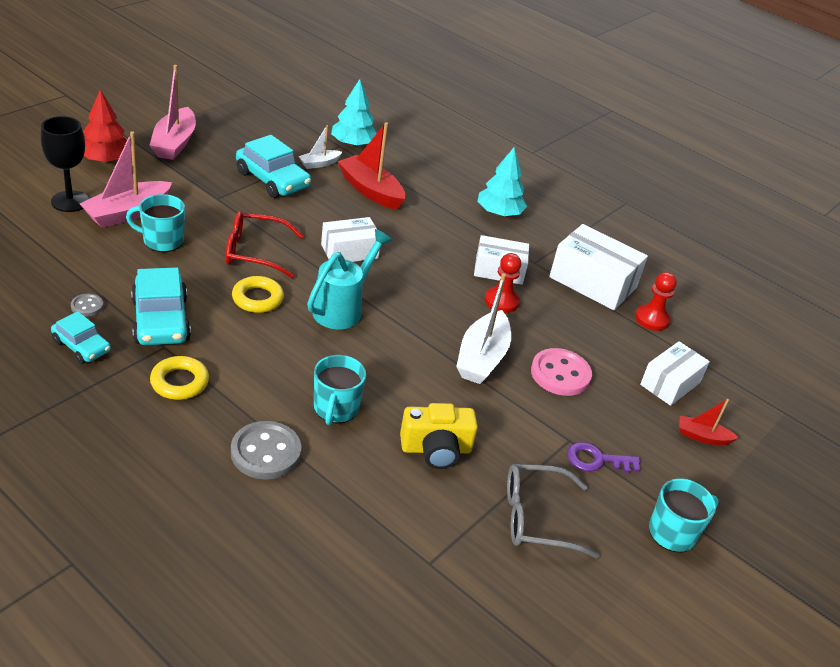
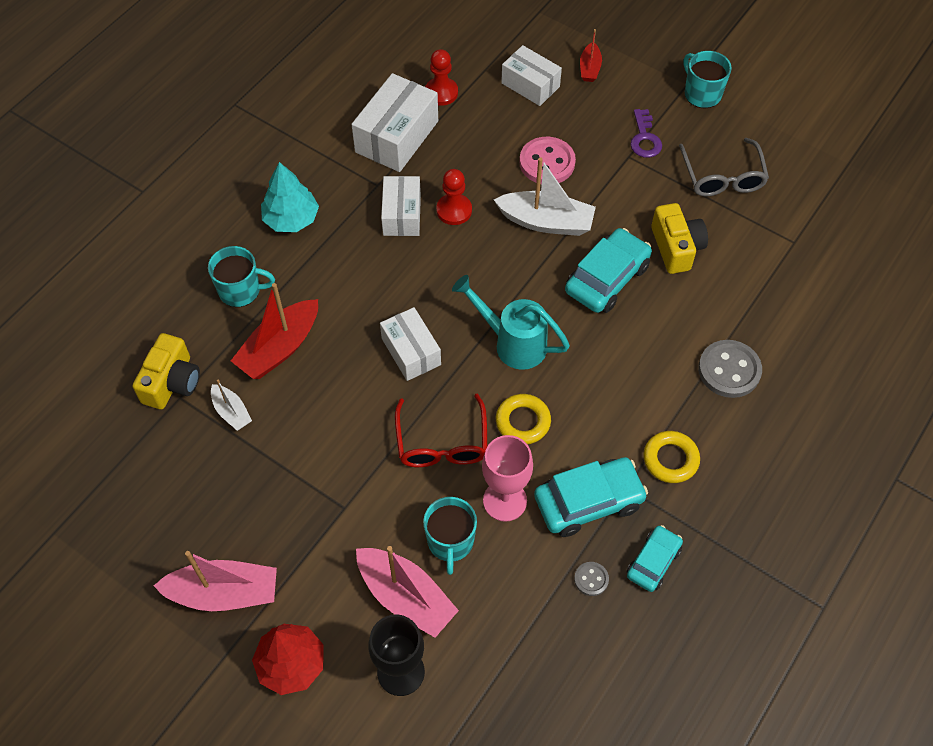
camera: 90 degrees left, 20 degrees up
turquoise car [236,135,311,198] -> turquoise car moved to [565,228,652,313]
turquoise mug [314,355,366,425] -> turquoise mug moved to [208,246,275,307]
turquoise tree [331,79,377,147] -> yellow camera [133,333,200,409]
none -> pink goblet [482,435,533,522]

